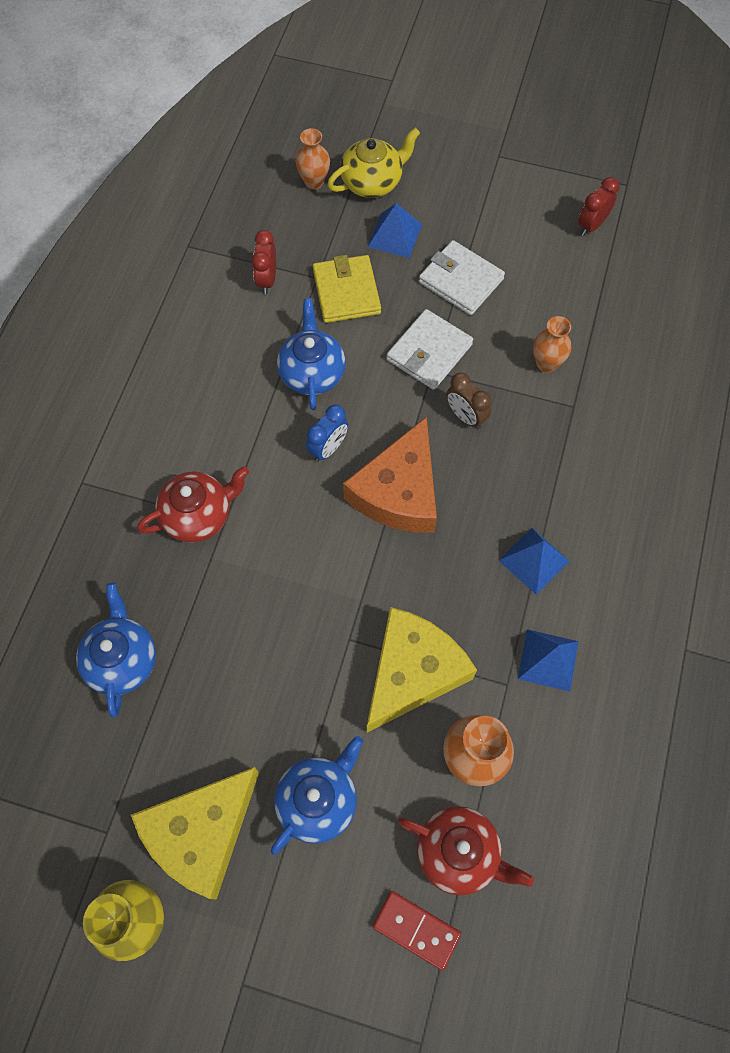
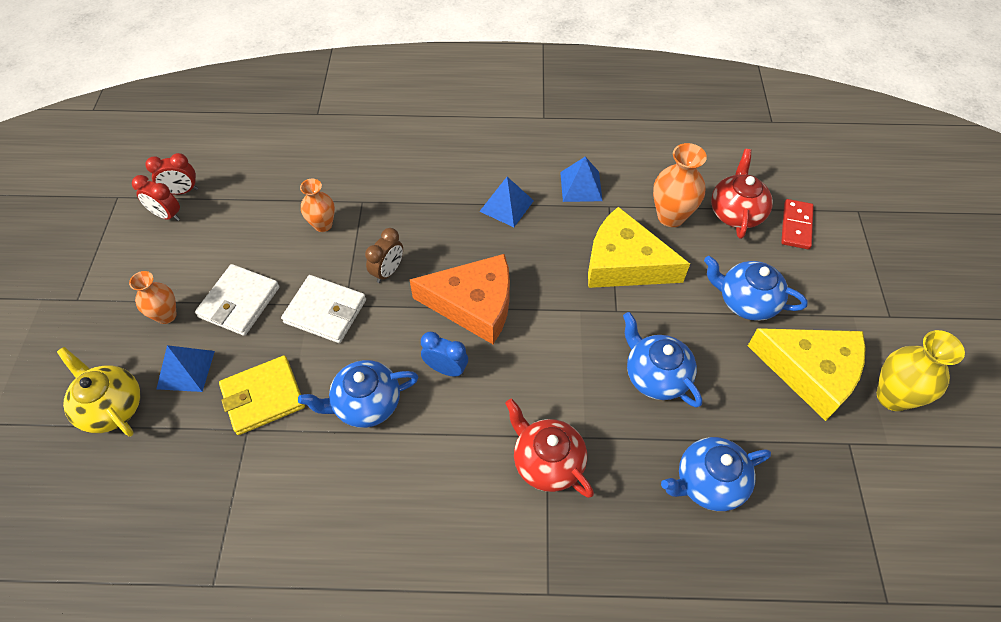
camera: 105 degrees left, 10 degrees down
red clock [252,230,276,294] -> red clock moved to [145,153,198,195]
orange vase [296,128,330,190] -> orange vase moved to [129,271,177,324]
none -> blue teapot [623,312,702,407]

